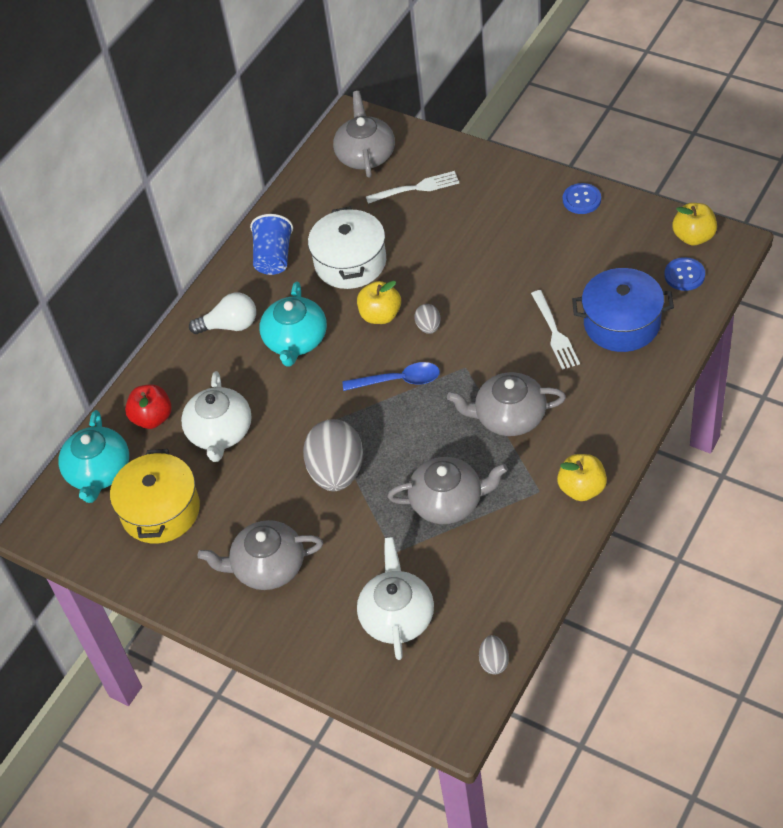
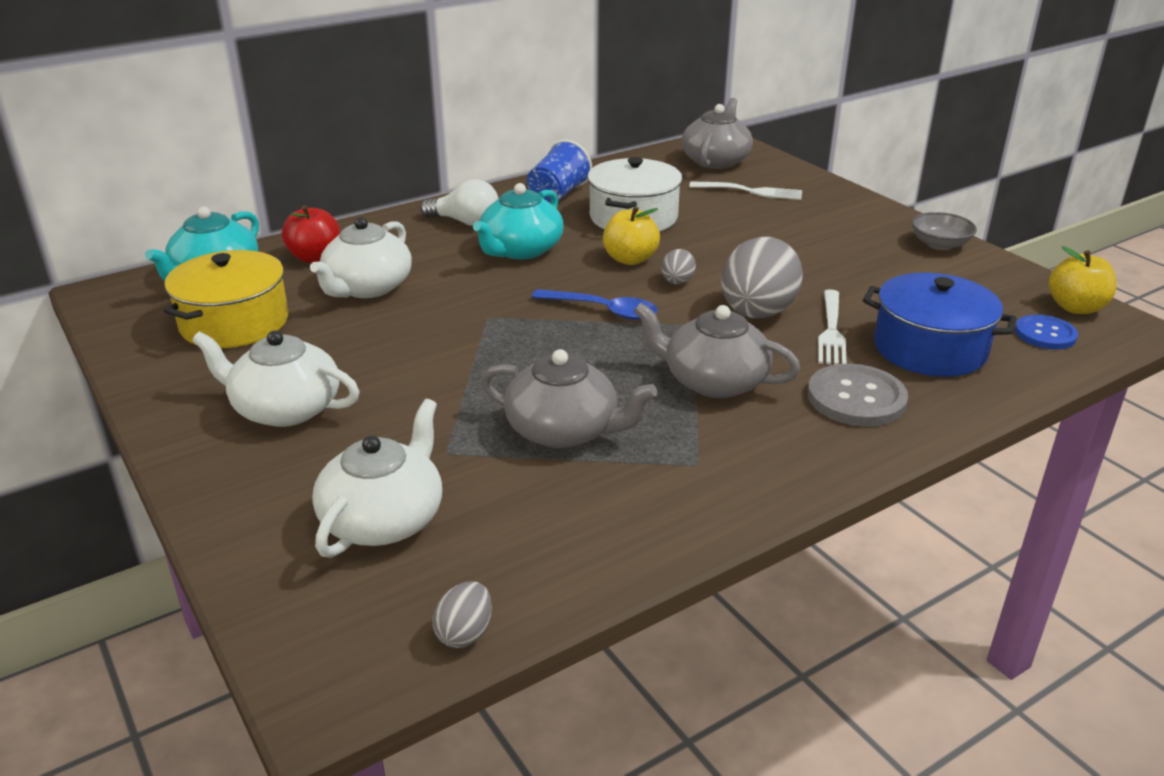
camera: 20 degrees right, 20 degrees down
grey teapot [198,520,323,590] -> white teapot [192,330,360,427]
grey egg [303,419,363,491] -> grey egg moved to [721,237,803,318]
yellow apple [557,454,607,501] -> none
blue button [563,183,601,214] -> grey bowl [911,212,977,250]
none -> grey button [808,364,908,427]

